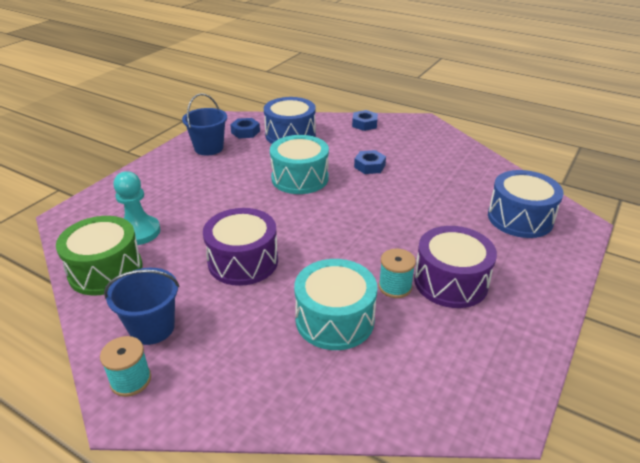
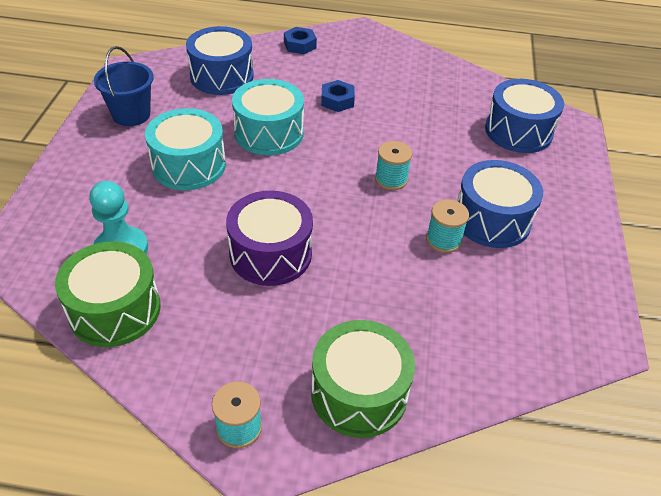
camera: 25 degrees left, 10 degrees up
blue bucket [104,268,180,345] -> none
blue nut [230,118,260,139] -> none
turquoise drum [294,259,377,350] -> turquoise drum moved to [145,108,226,190]
purple drum [414,226,497,308] -> blue drum [458,160,543,248]
none -> green drum [311,320,415,438]
none -> turquoise spool [375,141,413,190]

